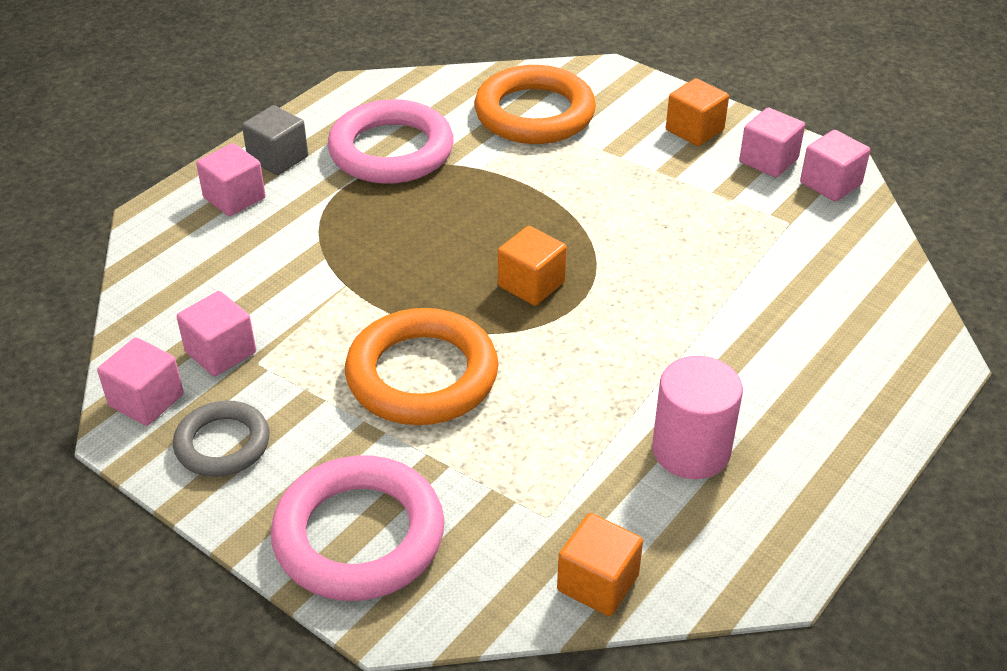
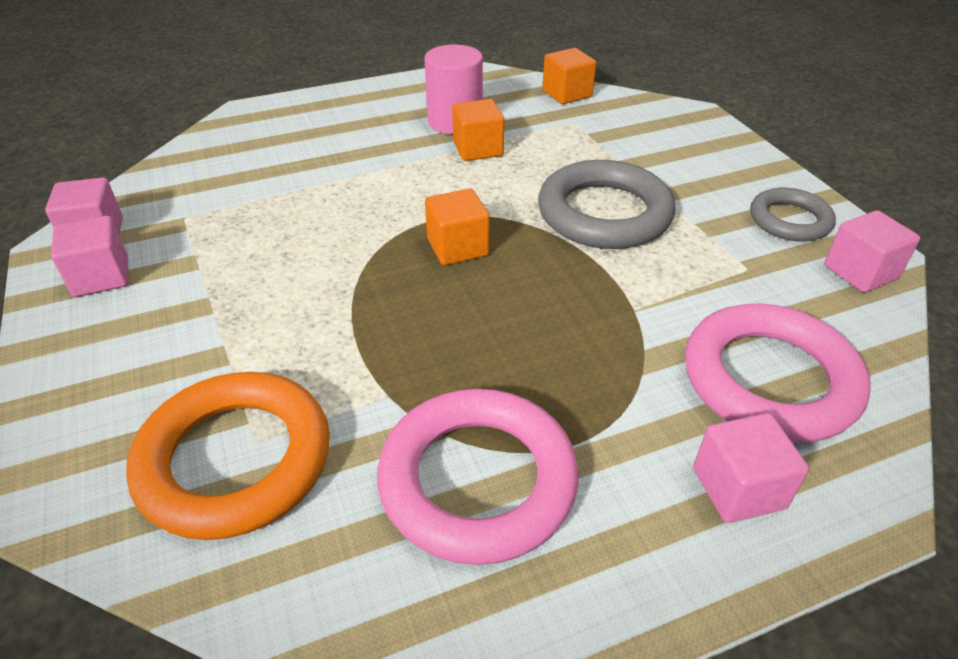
camera: 150 degrees left, 0 degrees up
pink cube [177,291,256,376] -> none
grey cube [242,105,308,175] -> none
pink ring [271,455,444,601] -> pink ring moved to [685,304,870,443]
orange ring [345,308,498,425] -> grey ring [538,160,676,249]
orange cube [666,78,729,146] -> orange cube moved to [452,99,504,161]

